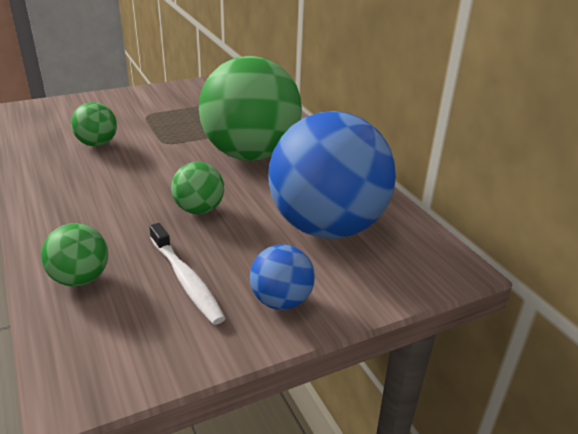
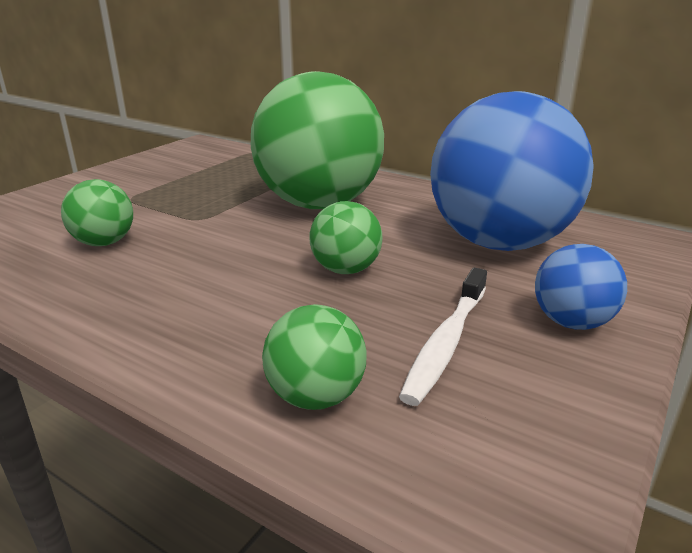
camera: 30 degrees left, 5 degrees down
white toothbrush [149,223,225,325] -> white toothbrush turned 90 degrees clockwise [399,267,487,406]

